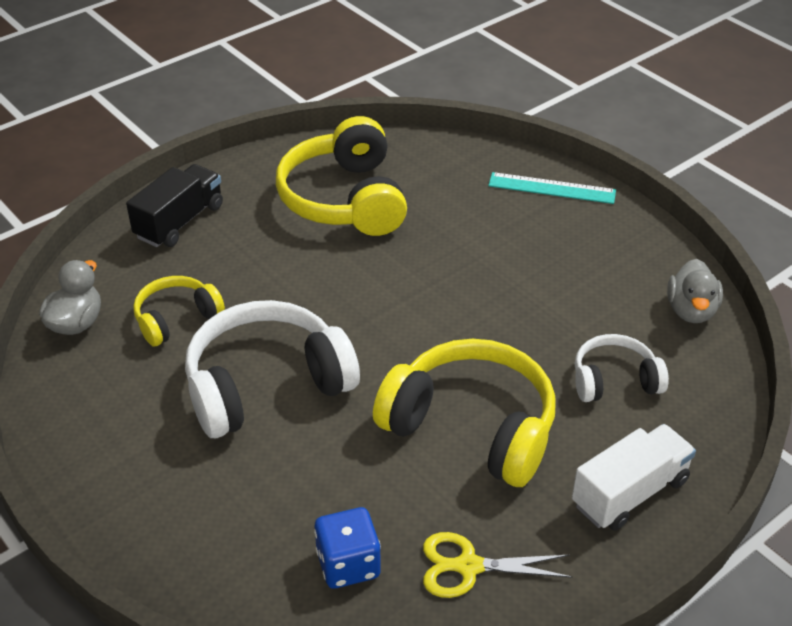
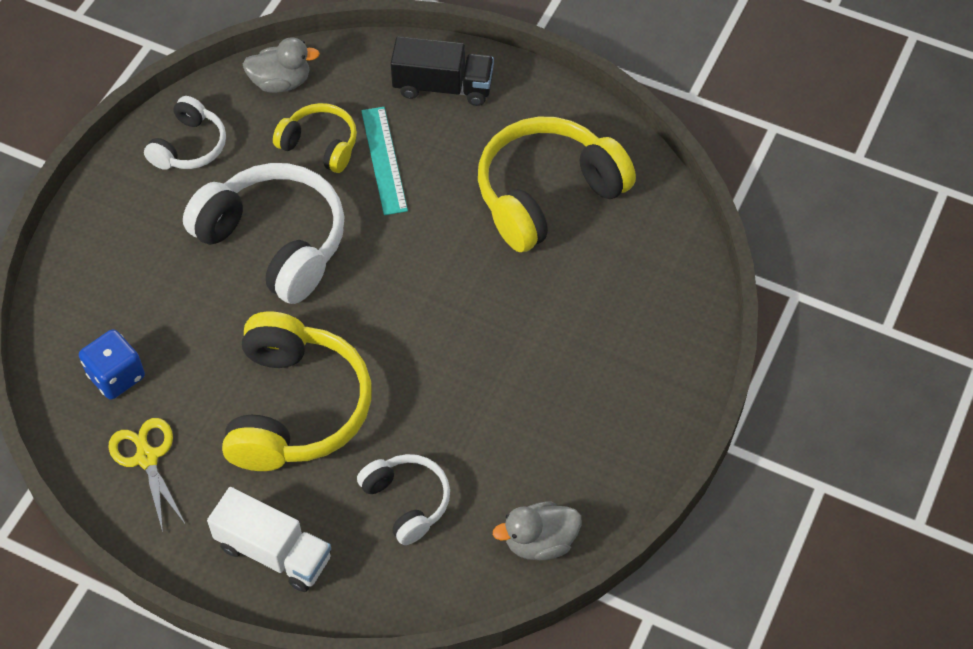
camera: 65 degrees right, 15 degrees up
turquoise ruler [488,172,616,204] -> turquoise ruler moved to [361,107,408,215]
none -> white headphones [144,96,226,170]

